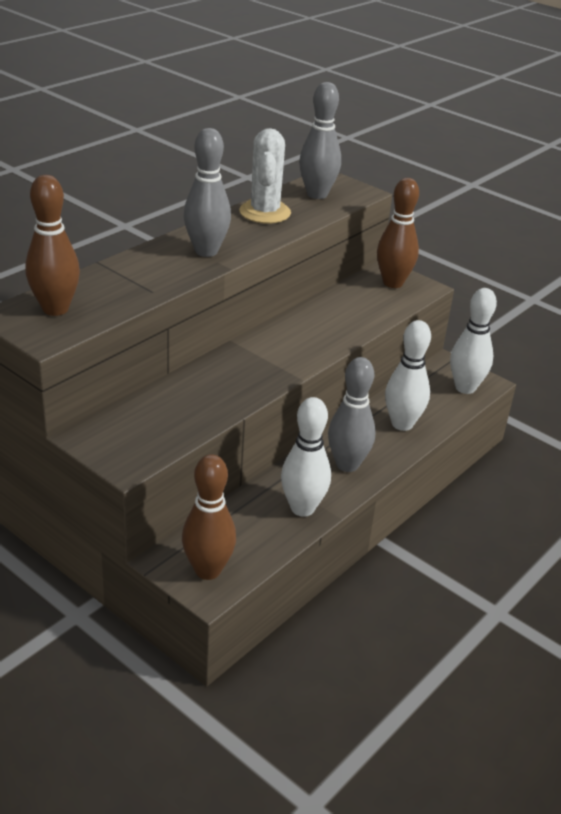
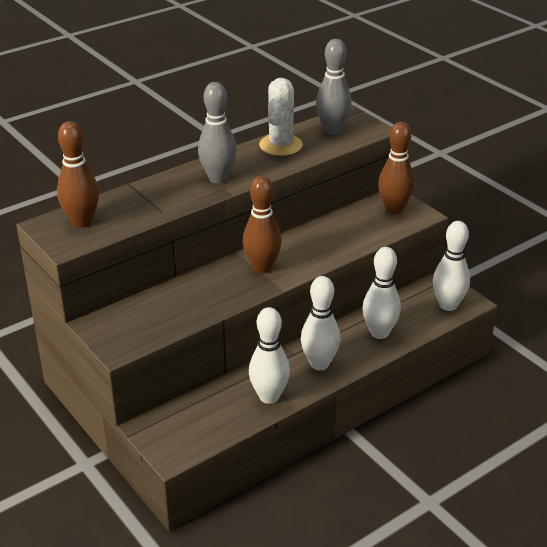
camera: 15 degrees right, 0 degrees up
brown bowling pin [182,454,236,580] -> brown bowling pin moved to [243,176,282,273]
grey bowling pin [328,357,376,472] -> white bowling pin [301,276,340,370]

